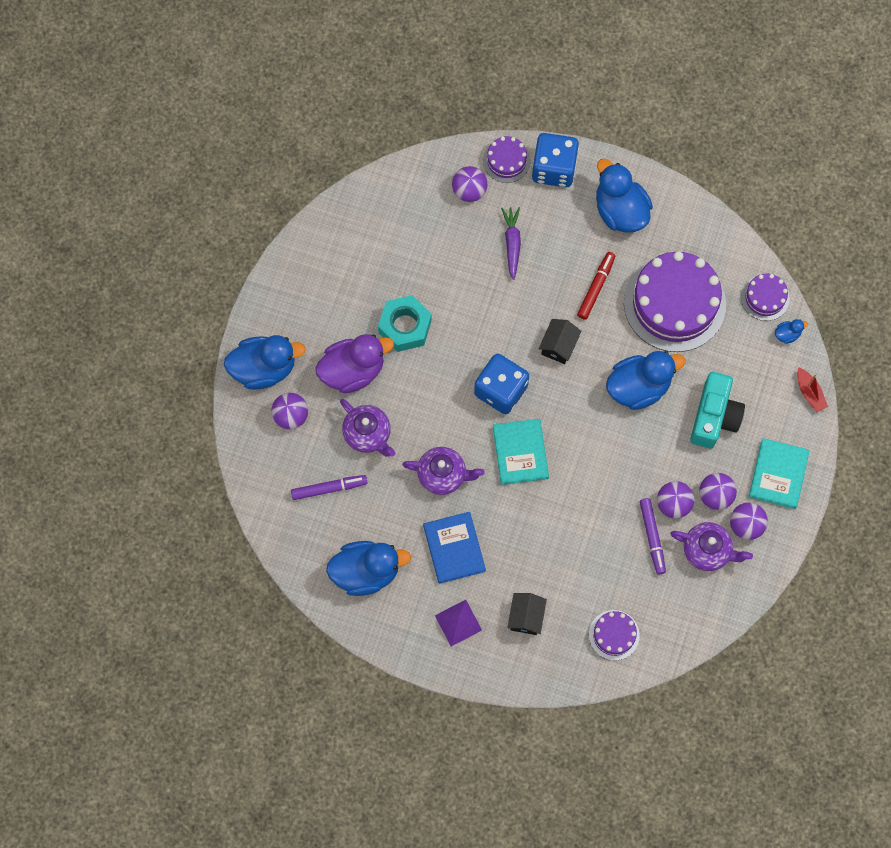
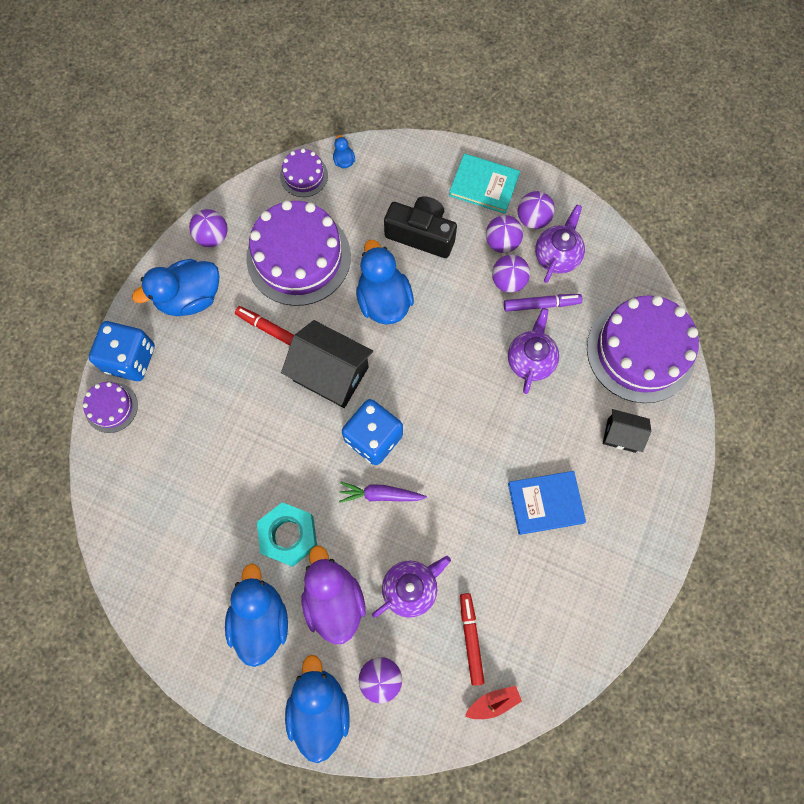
camera: 85 degrees left, 0 degrees up
purple marker [291,475,368,500] -> red marker [460,593,484,686]
blue duck [326,541,411,596] -> blue duck moved to [225,563,288,667]
purple teapot [402,447,485,495] -> purple teapot moved to [508,308,559,394]
purple pyramid [435,600,482,646] -> none
purple ball [452,166,487,202] -> purple ball moved to [189,209,228,247]
turquoise book [493,419,549,485] -> none
purple carrot [501,207,521,280] -> purple carrot moved to [339,482,427,503]
black house [539,319,581,364] -> black house [281,320,373,408], size x1.82
purple cake [589,610,640,660] -> purple cake [587,295,699,403], size x2.11
turquoise camera [690,372,745,448] -> black camera [384,196,457,258]
red boat [797,367,828,412] -> red boat moved to [465,686,522,719]

